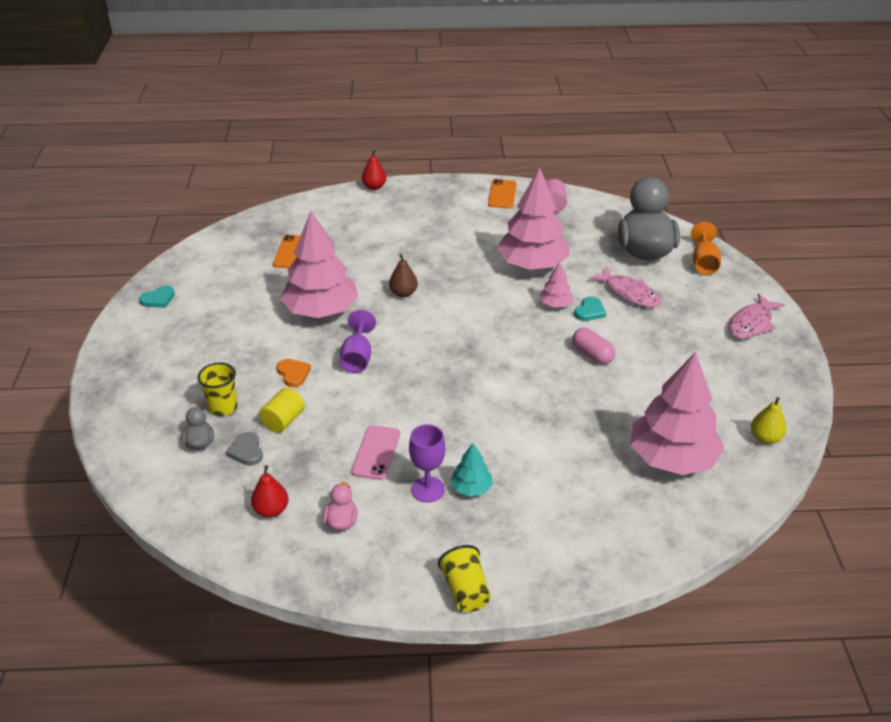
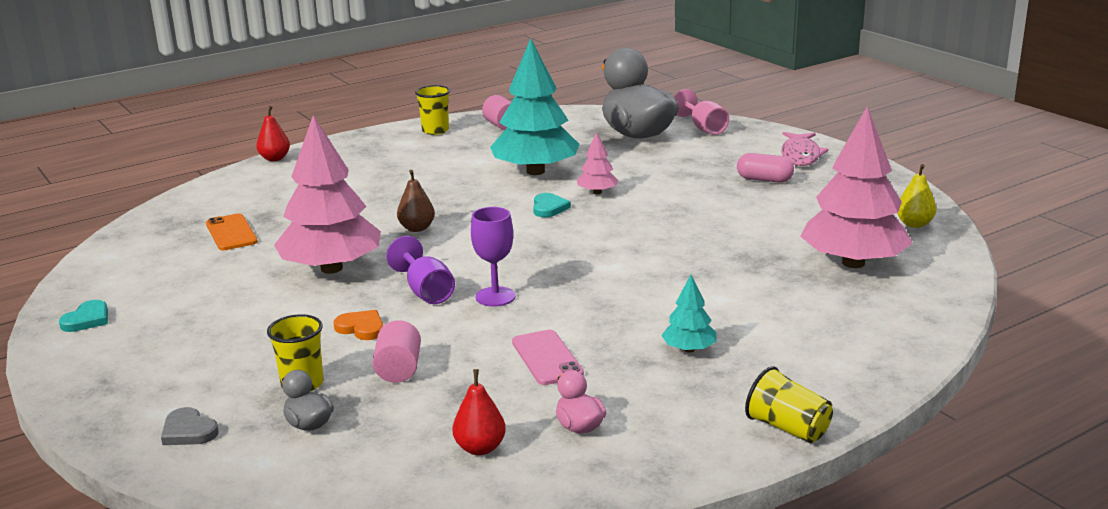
camera: 30 degrees left, 15 degrees down
grey heart [226,432,263,466] -> grey heart moved to [161,407,219,445]
yellow cylinder [259,388,305,433] -> pink cylinder [372,320,421,383]
purple goblet [409,424,445,503] -> purple goblet moved to [471,207,516,307]
orange phone [488,179,517,208] -> yellow cup [415,85,450,135]
pink tree [497,167,570,270] -> turquoise tree [490,38,579,175]
pink capsule [572,328,615,364] -> pink capsule moved to [737,153,794,183]
turquoise heart [574,296,606,321] -> turquoise heart moved to [533,193,571,217]
pink fish [589,267,661,307] -> none
orange goblet [691,222,721,275] -> pink goblet [674,89,729,135]

